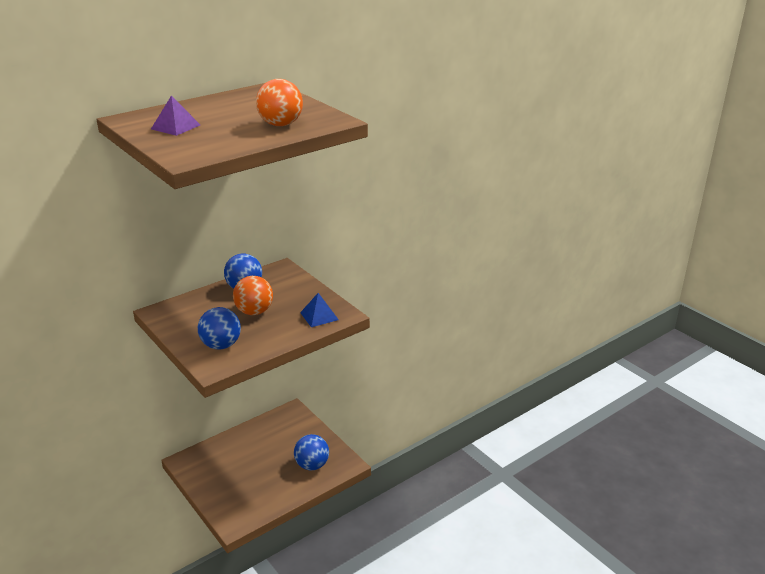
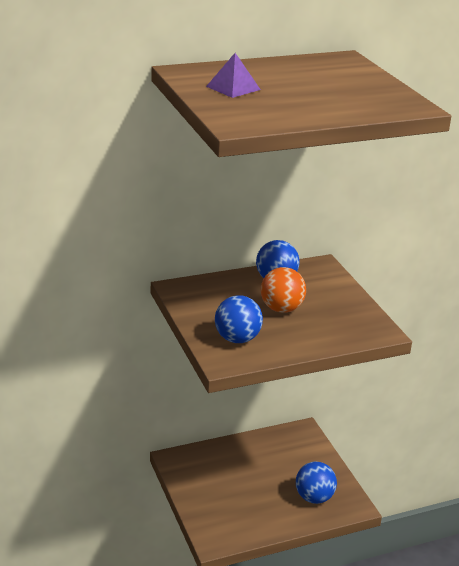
camera: 15 degrees right, 0 degrees up
orange ball [256,79,303,126] -> none
blue pyramid [300,293,339,327] -> none

